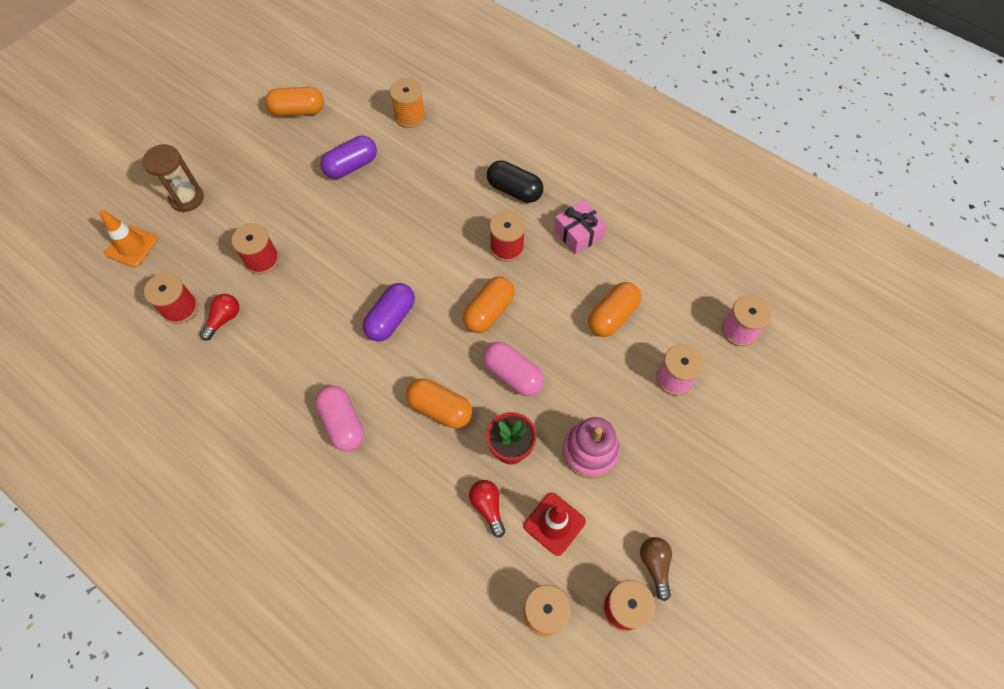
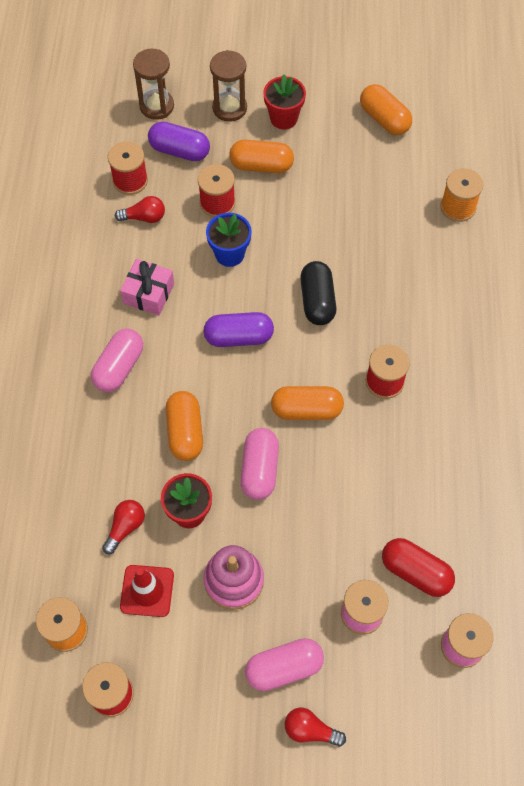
camera: 55 degrees right, 0 degrees up
orange traffic cone [99,210,158,267] -> brown hourglass [133,49,174,120]
purple capsule [320,136,377,179] -> purple capsule moved to [148,122,210,161]
black capsule [487,160,543,203] -> black capsule moved to [300,261,336,325]
pink gift [554,200,607,255] -> pink gift moved to [120,259,174,315]
orange capsule [588,282,641,337] -> orange capsule moved to [229,139,294,173]
brown light bulb [640,537,672,601] -> none
none -> blue flower pot [206,213,252,267]
none -> pink capsule [245,638,324,691]
none -> red flower pot [263,74,306,129]
none -> red light bulb [285,708,346,747]
none -> red capsule [382,538,455,597]

